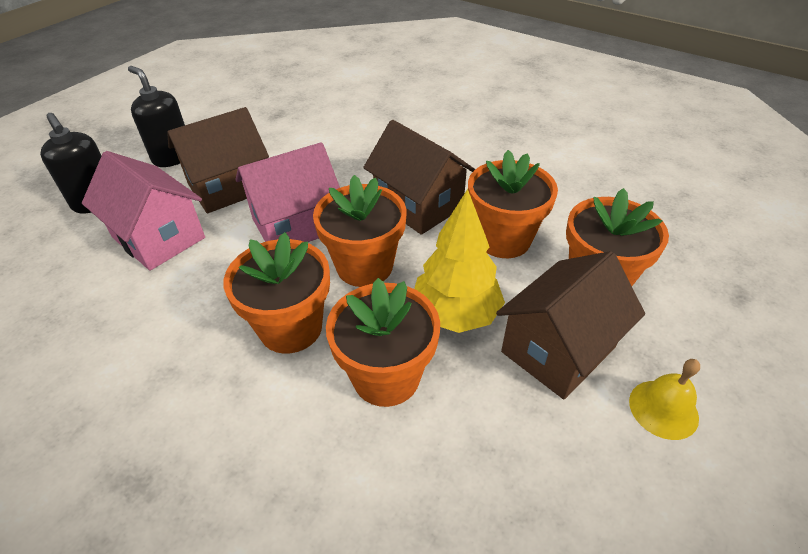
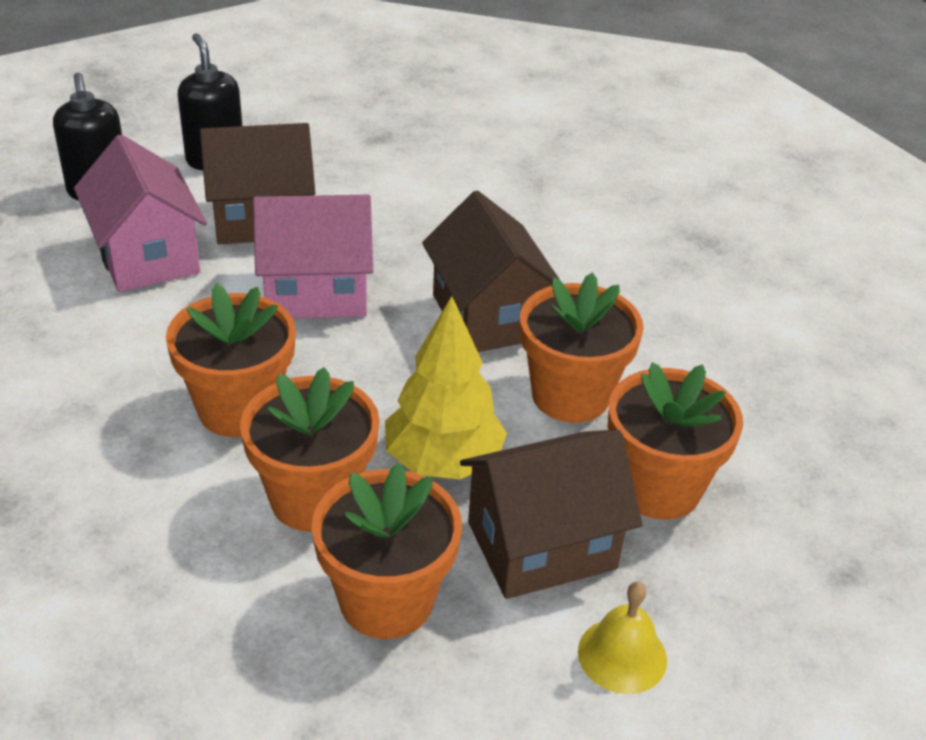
camera: 20 degrees right, 5 degrees down
orange flower pot [313,175,406,287] -> orange flower pot moved to [312,463,462,639]

